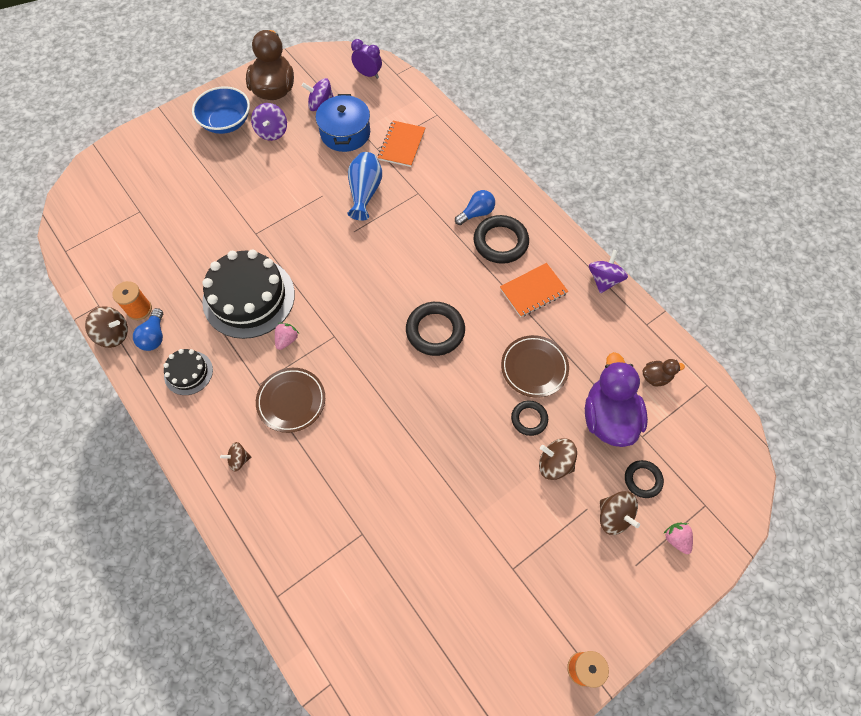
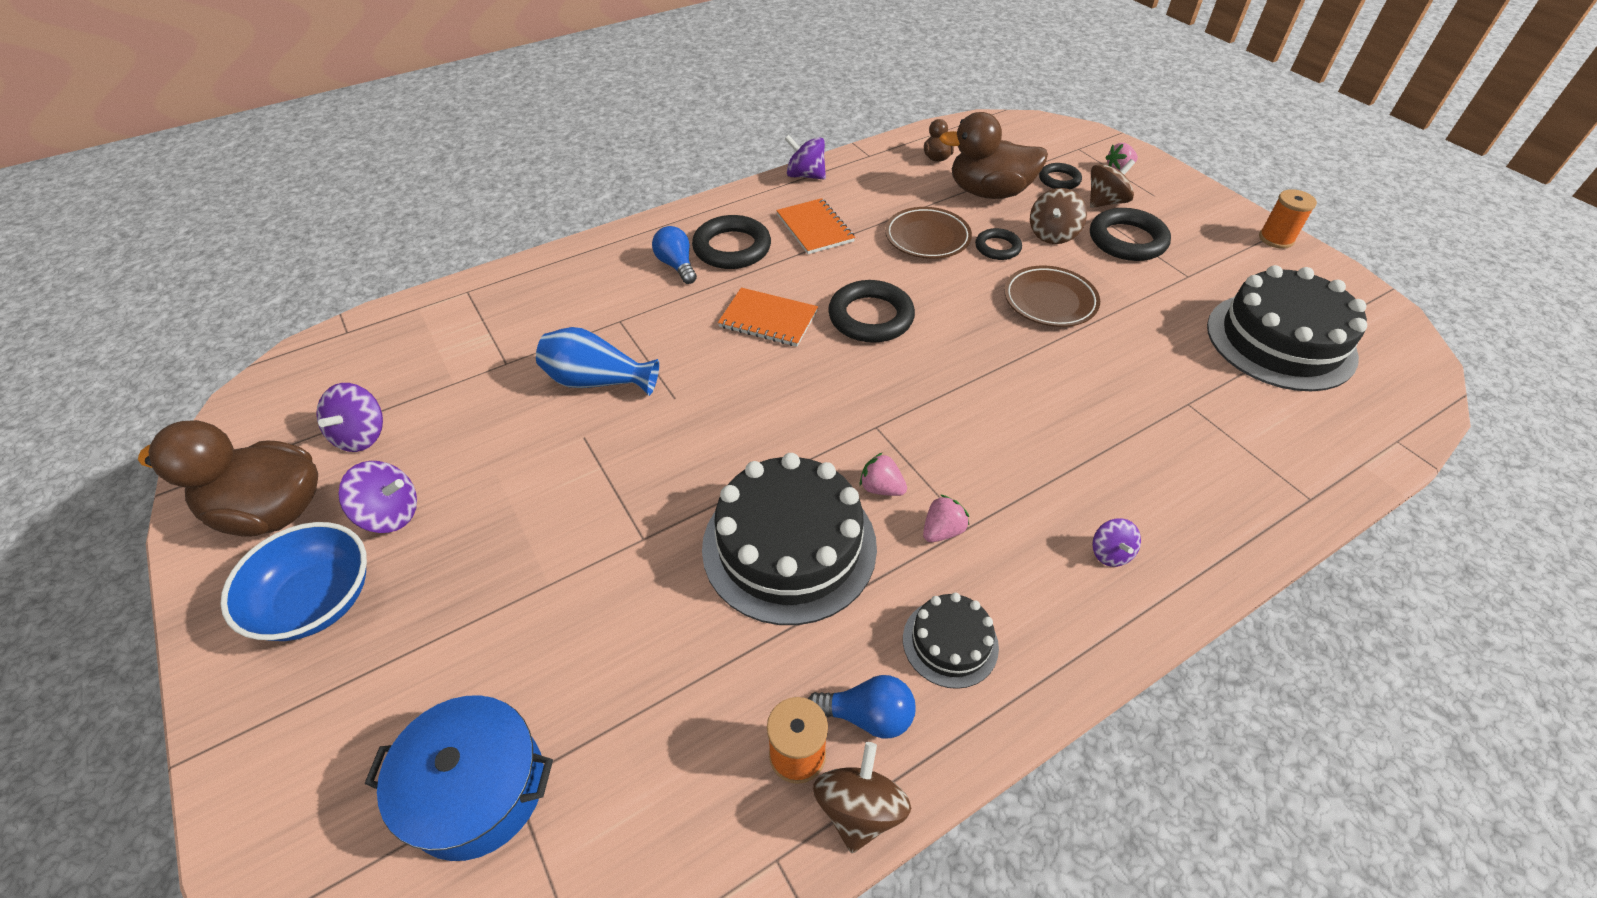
camera: 85 degrees left, 15 degrees down
brown spinning top [220,442,251,472] -> purple spinning top [1092,518,1141,567]
brown plate [256,368,325,433] -> brown plate moved to [1004,266,1100,327]
blue pot [316,94,370,152] -> blue pot moved to [365,695,553,861]
purple clock [351,39,382,79] -> none
orange notebook [378,121,425,167] -> orange notebook moved to [718,288,818,347]
purple duck [585,352,648,447] -> brown duck [939,112,1048,199]
none -> pink strawberry [923,494,969,542]
none -> black ring [1090,208,1171,261]
none -> black cake [1207,265,1367,391]

